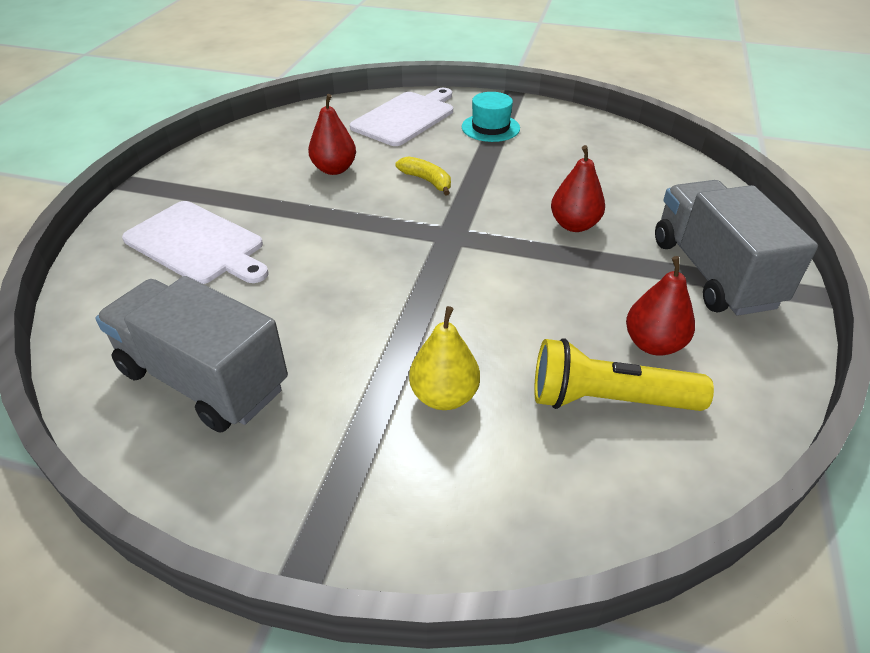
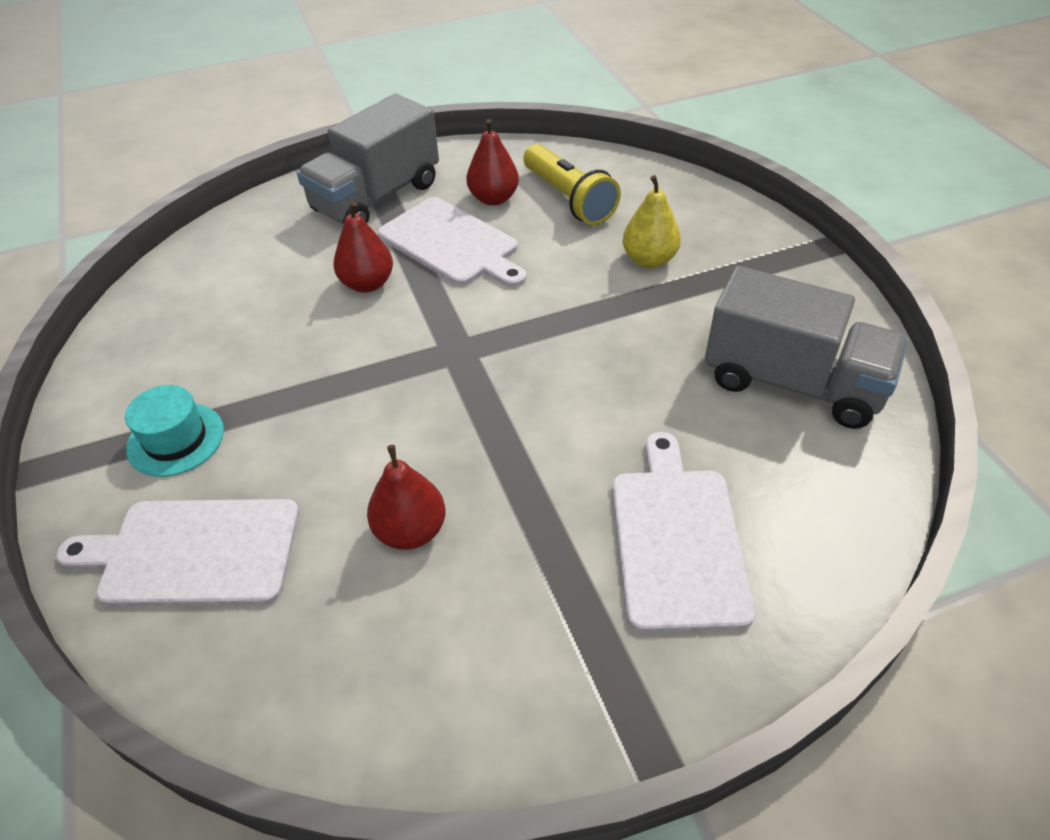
camera: 125 degrees left, 5 degrees up
grey truck [95,276,288,432] -> grey truck turned 60 degrees counterclockwise [705,266,908,429]
yellow banana [396,156,451,196] -> none
none -> white cutting board [378,197,527,287]

